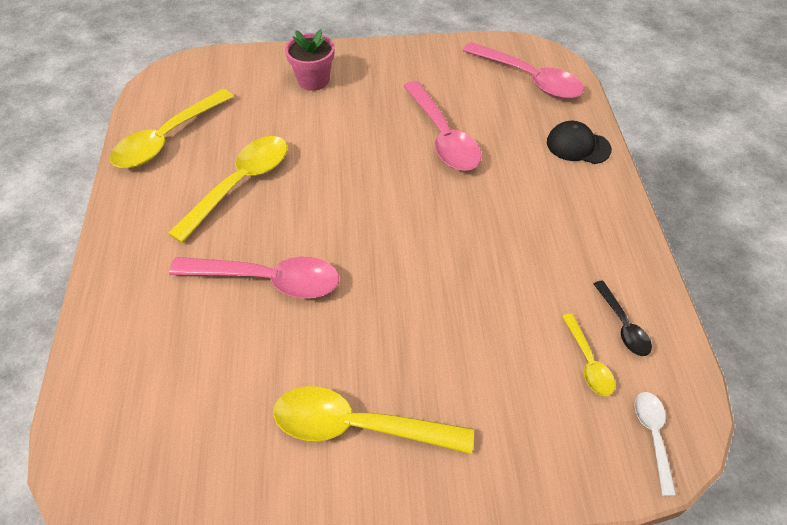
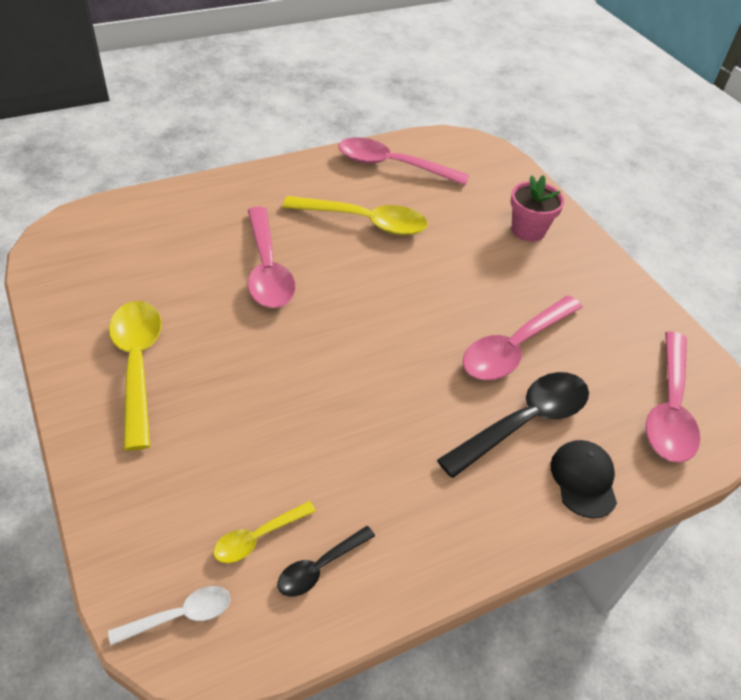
camera: 65 degrees right, 5 degrees down
yellow spoon [110,89,234,168] -> pink spoon [338,137,469,186]
none -> black spoon [437,372,589,478]

